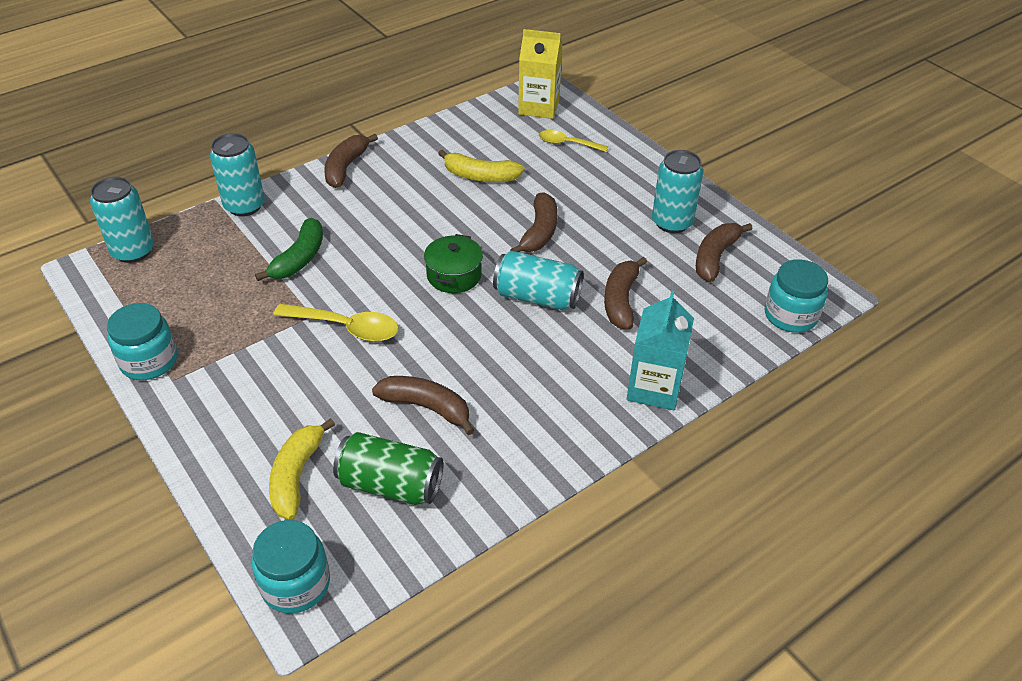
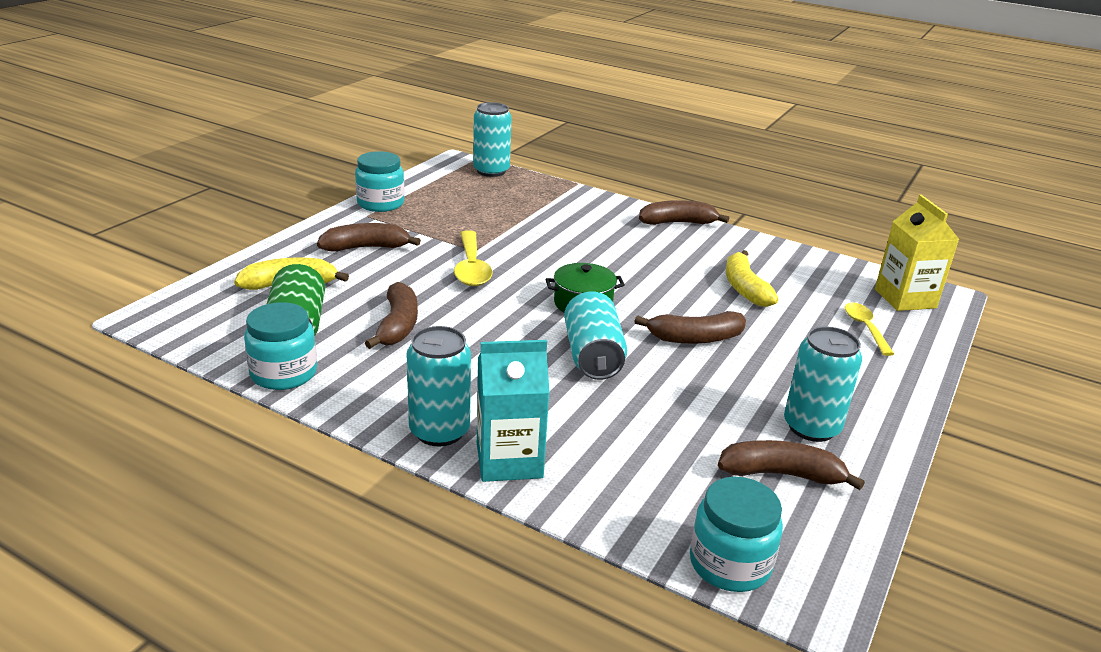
camera: 65 degrees right, 15 degrees down
turquoise can [210,133,265,216] -> turquoise can moved to [406,326,471,446]
turquoise jar [252,520,330,614] -> turquoise jar moved to [244,302,317,390]
green banana [255,218,323,281] -> none
brown banana [604,257,647,330] -> brown banana moved to [317,223,421,252]

